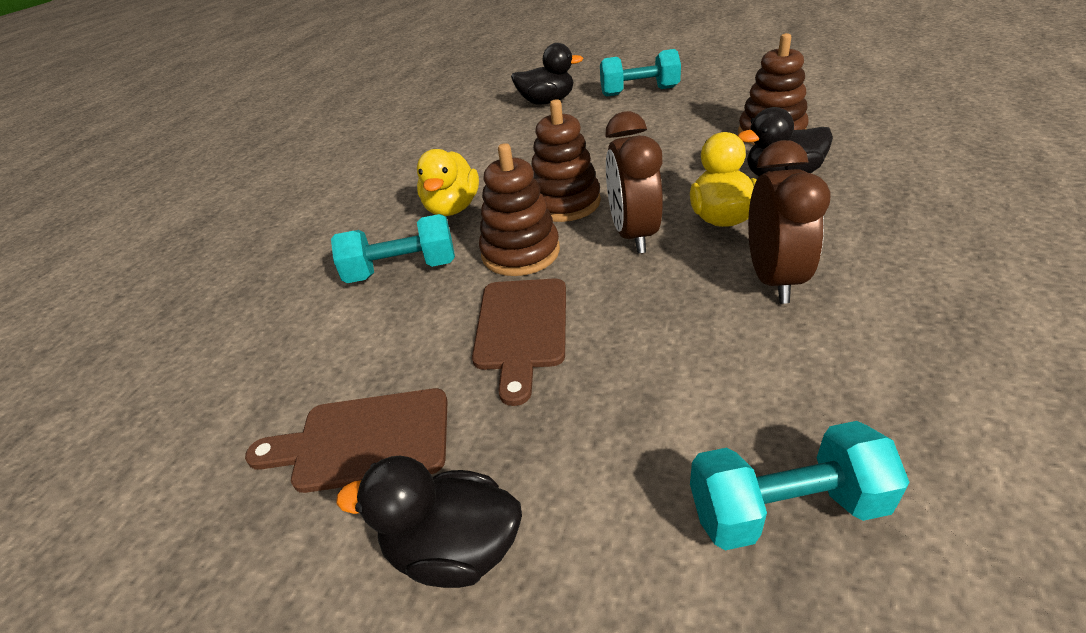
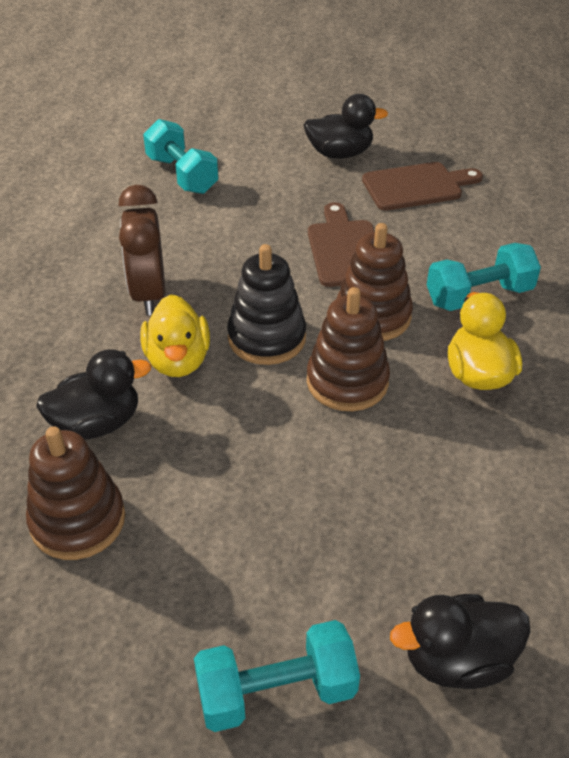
camera: 165 degrees right, 5 degrees up
brown clock [605,111,663,254] -> black stacking toy [227,244,306,365]
turquoise dumbbell [690,421,910,550] -> turquoise dumbbell turned 75 degrees clockwise [143,119,218,194]

